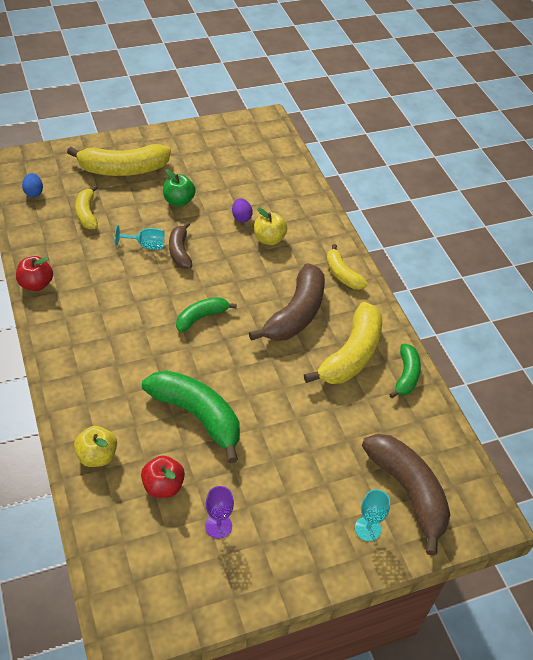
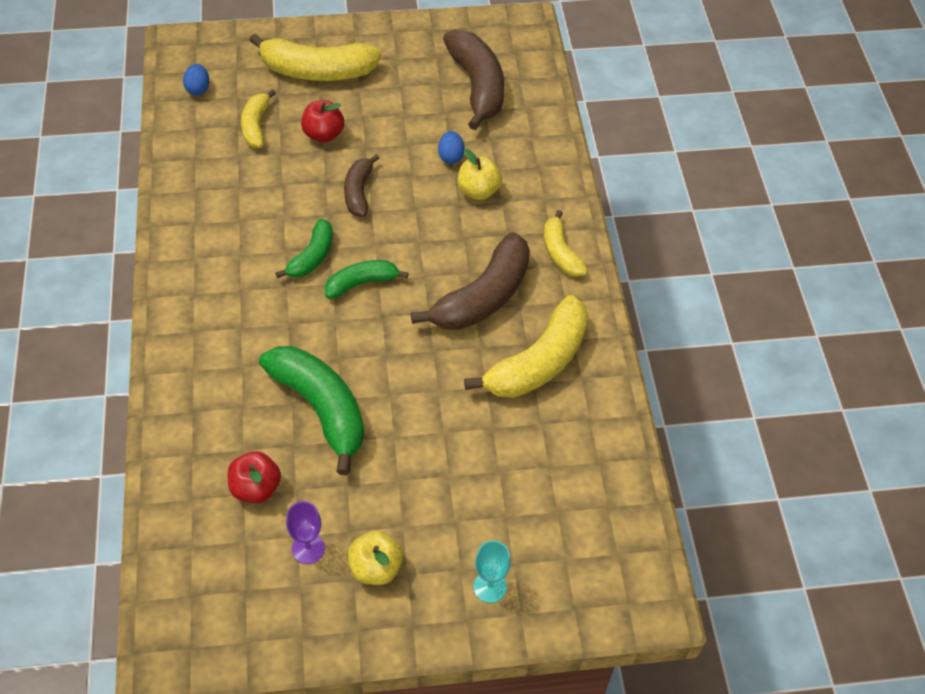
camera: 15 degrees right, 5 degrees up
red apple [16,256,53,291] -> red apple moved to [301,100,344,143]
yellow apple [74,426,117,467] -> yellow apple moved to [348,530,403,585]
turquoise goblet [115,225,165,250] -> none
green apple [163,169,196,206] -> none
purple egg [232,198,253,223] -> blue egg [438,131,465,164]
brown banana [362,434,450,556] -> brown banana moved to [443,30,504,130]
green banana [389,343,421,398] -> green banana moved to [275,219,333,278]

